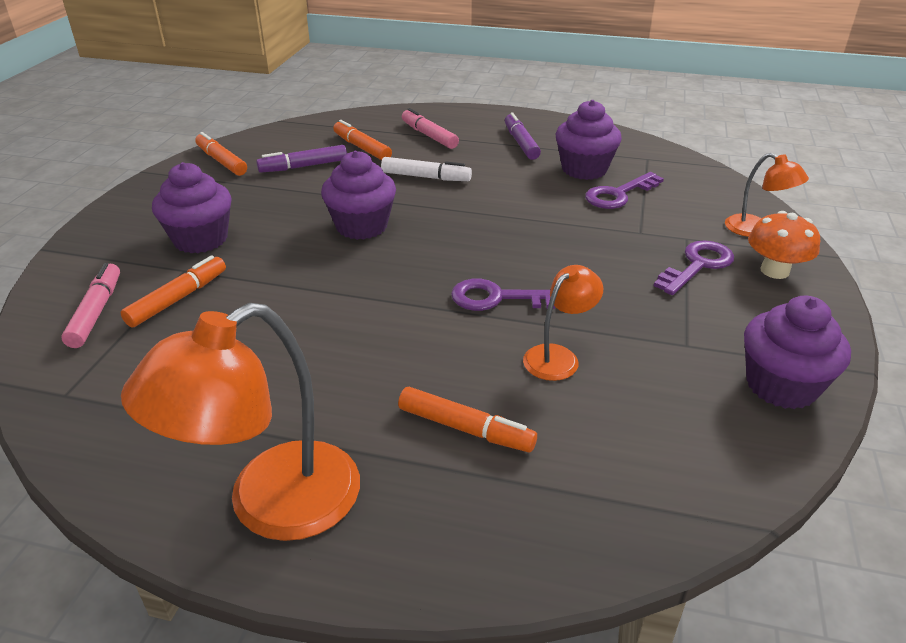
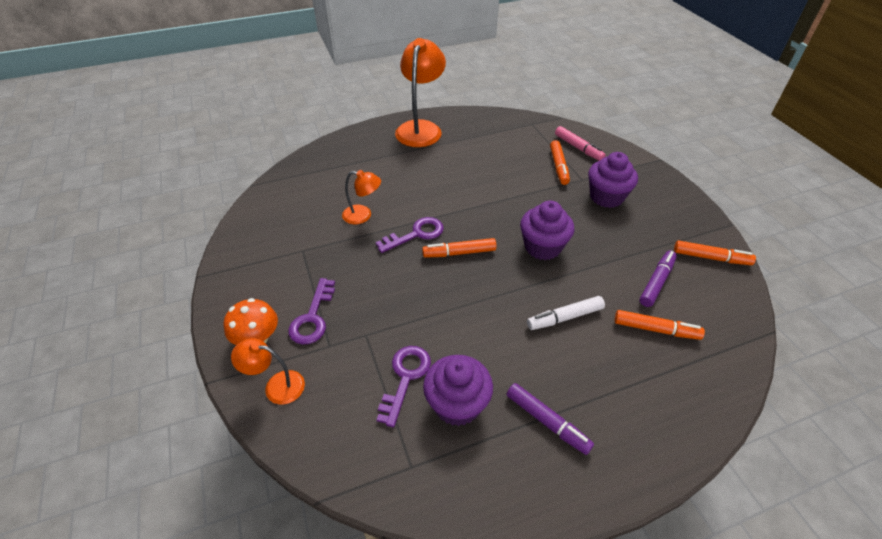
camera: 145 degrees right, 10 degrees up
orange marker [398,387,537,452] -> orange marker moved to [422,238,497,258]
pink marker [402,108,459,149] -> none
orange lamp [523,265,603,381] -> orange lamp turned 90 degrees counterclockwise [342,170,381,224]
purple cupcake [744,296,851,409] -> none

